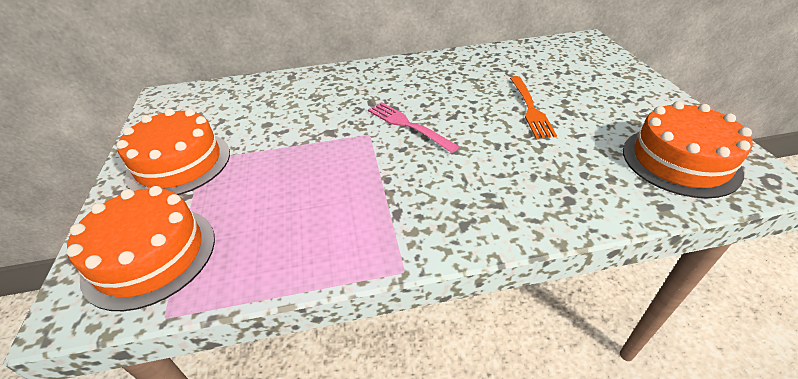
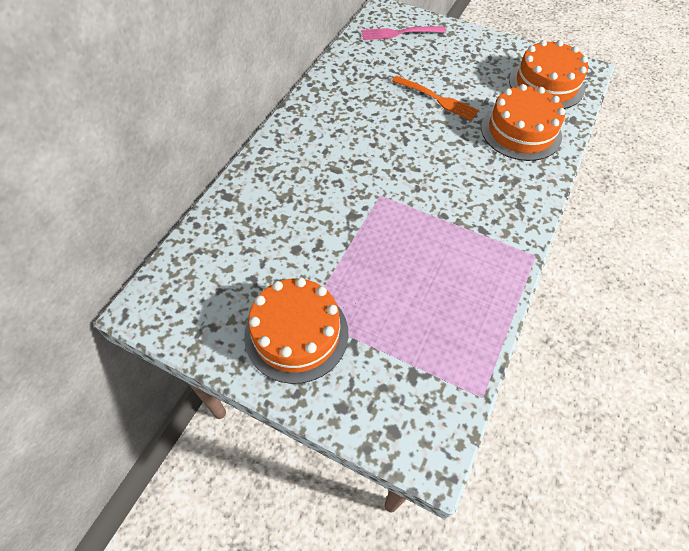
camera: 55 degrees left, 15 degrees up
orange cake [67,186,215,311] -> orange cake moved to [481,84,565,161]
pink fork [368,102,460,153] -> pink fork moved to [361,27,446,40]

